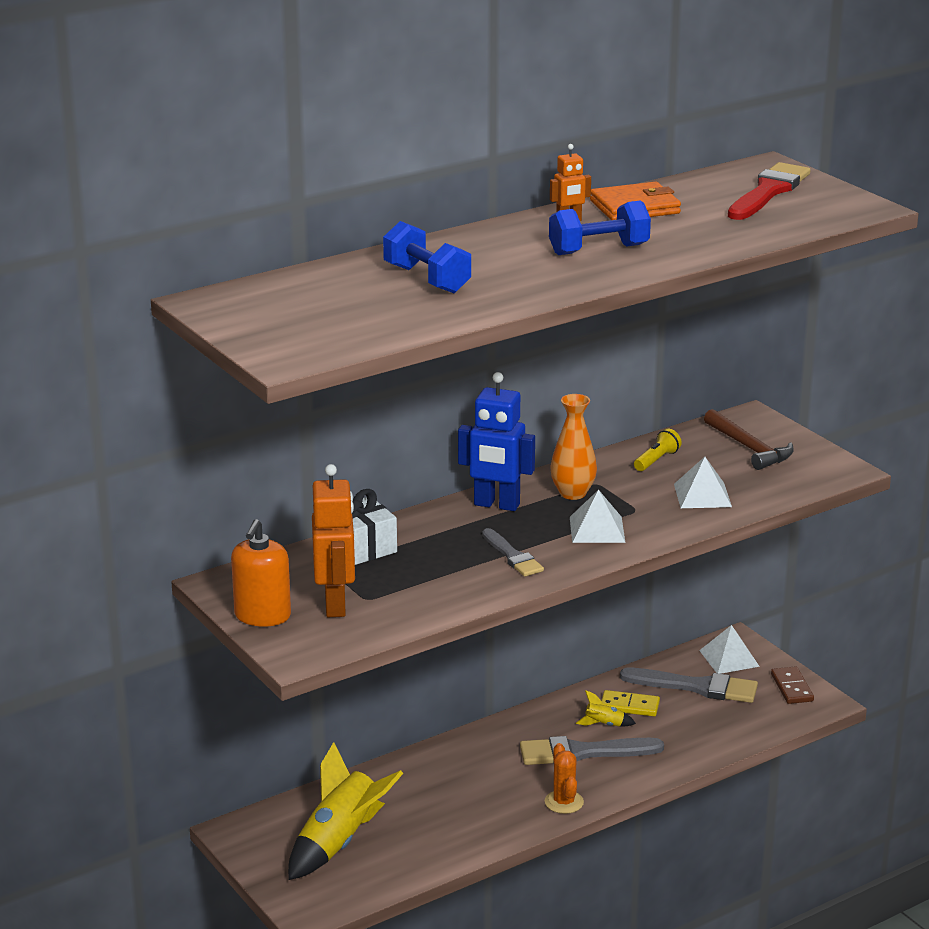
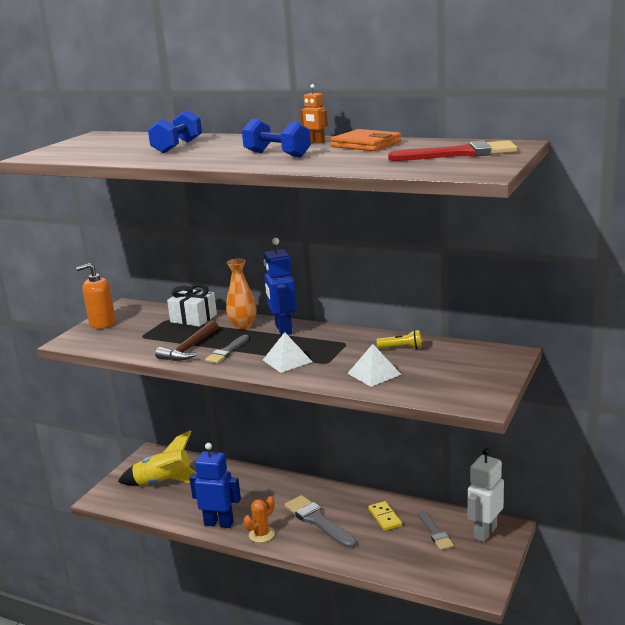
camera: 60 degrees right, 5 degrees down
orange robot [312,464,356,617] -> none
orange vase [550,394,597,500] -> orange vase moved to [226,259,256,329]
yellow rocket [576,690,636,727] -> none
grey brush [620,668,758,703] -> grey brush [419,511,454,550], size x0.62
white pyramid [699,625,760,674] -> white robot [468,448,504,542]
brown hammer [704,409,794,470] -> brown hammer moved to [155,320,219,361]
brown domino [771,666,814,704] -> none
none -> blue robot [190,443,241,528]

